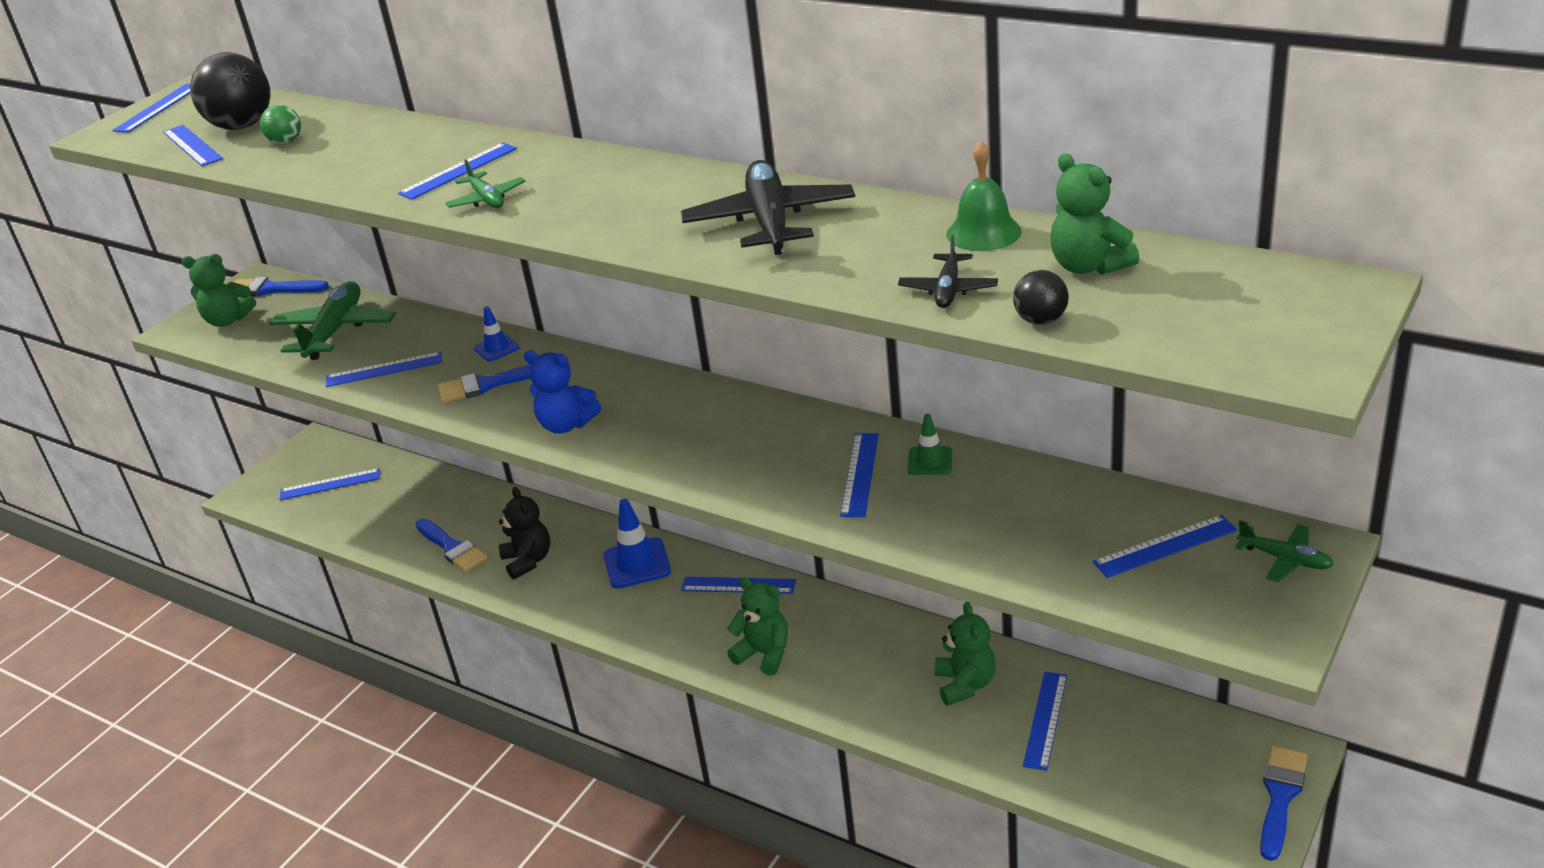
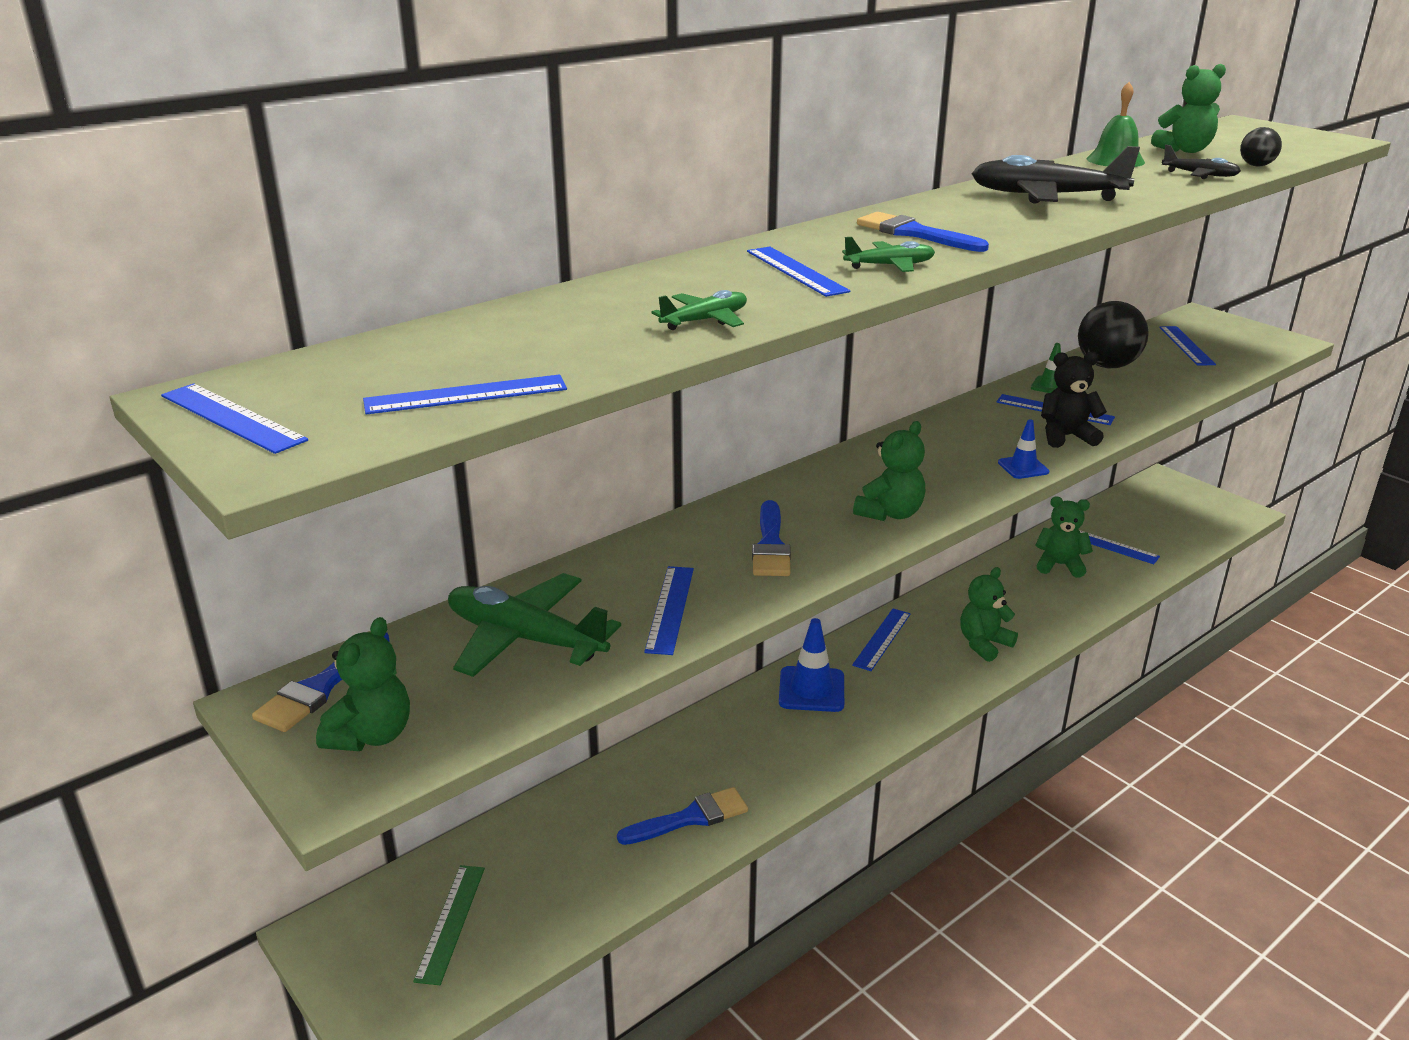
camera: 75 degrees left, 5 degrees down
black ball [190,52,271,130] -> black ball moved to [1078,301,1149,369]
green ball [260,104,301,144] -> none
blue ruler [279,468,380,500] -> green ruler [413,865,485,985]
blue traffic cone [474,306,520,362] -> blue traffic cone moved to [998,419,1050,479]
black teddy bear [499,487,550,580] -> black teddy bear moved to [1041,352,1107,448]
blue teddy bear [524,351,601,434] -> green teddy bear [853,421,925,521]
green plane [1235,520,1334,582] -> green plane moved to [651,290,747,330]
blue brush [1260,746,1308,861] -> blue brush moved to [857,212,989,252]

